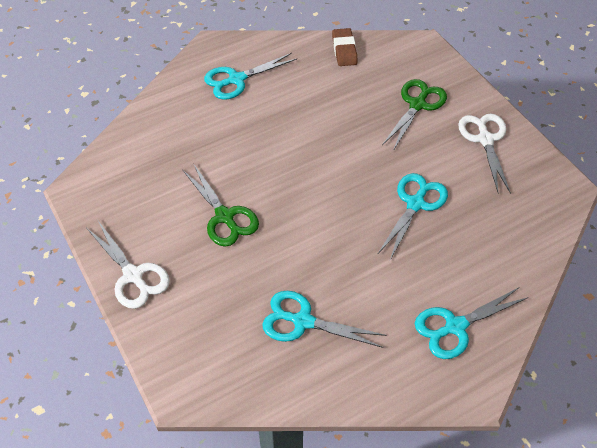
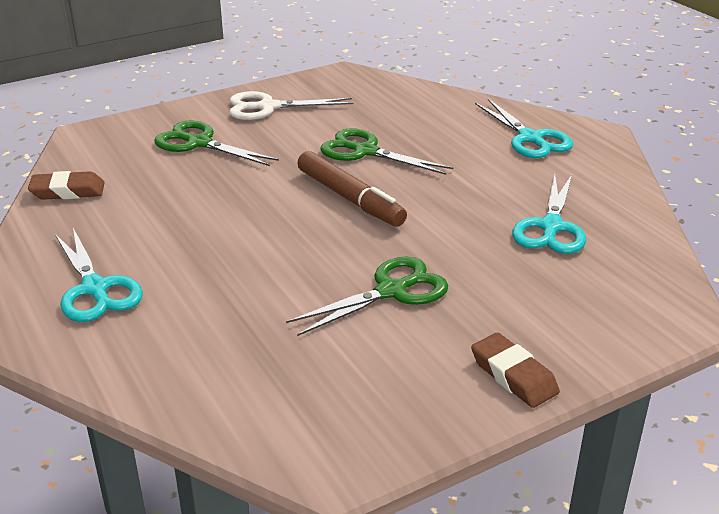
camera: 90 degrees left, 20 degrees down
white scissors [87,221,170,309] -> brown eraser [471,333,560,408]
turquoise scissors [377,173,448,260] -> green scissors [320,128,453,175]
none -> brown marker [297,151,407,227]

